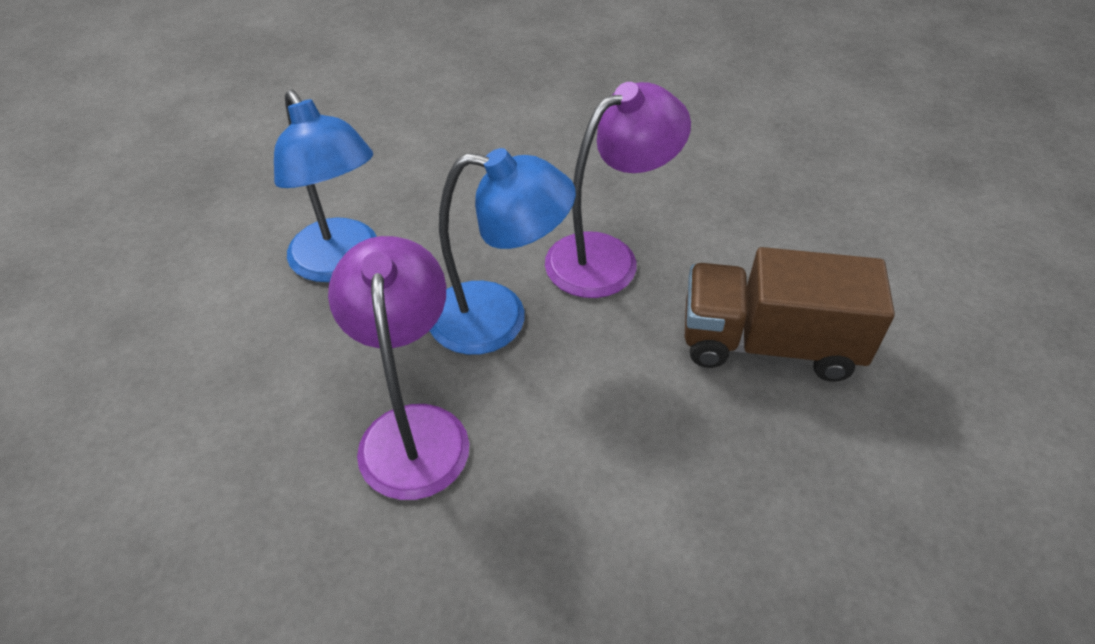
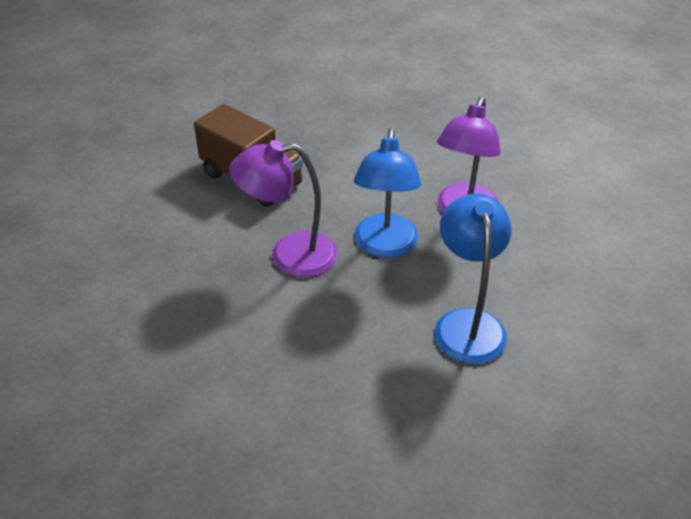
camera: 150 degrees left, 5 degrees down
blue lamp [430,148,576,355] -> blue lamp turned 120 degrees counterclockwise [354,128,421,258]

